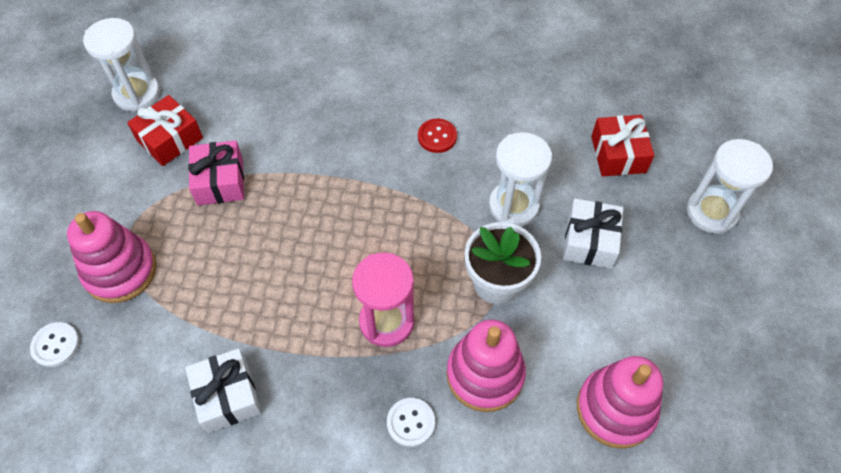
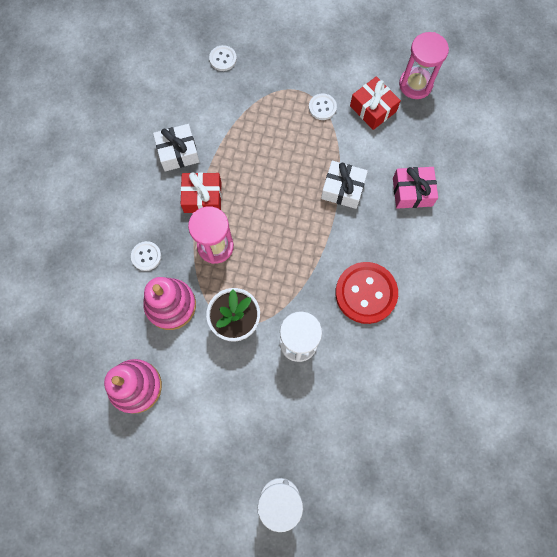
camera: 95 degrees right, 15 degrees up
pink stacking toy [67,211,156,303] -> none
white hourglass [83,18,160,112] -> pink hourglass [399,32,449,99]
pink gift [188,140,244,205] -> pink gift moved to [393,167,438,209]
red button [418,119,457,153] -> red button [335,262,398,324], size x2.03
white gift [563,199,624,269] -> white gift moved to [321,161,368,209]
red gift [591,115,654,177] -> red gift moved to [181,172,222,213]
none -> white button [309,94,337,120]

